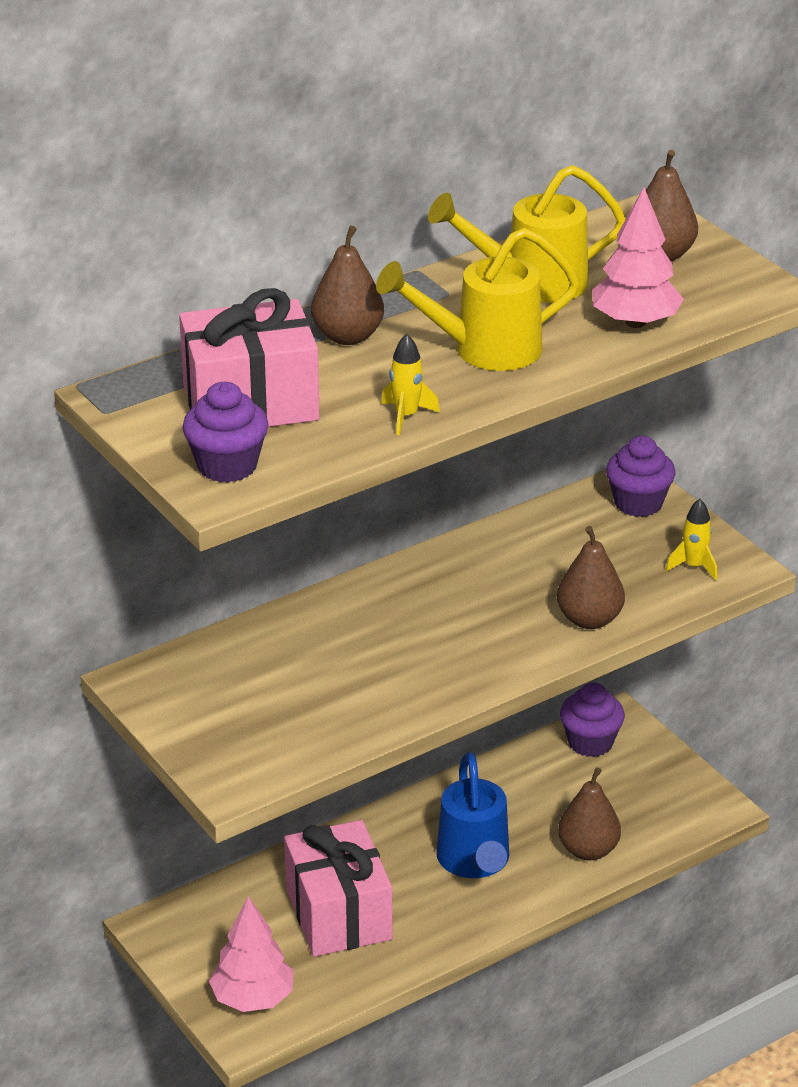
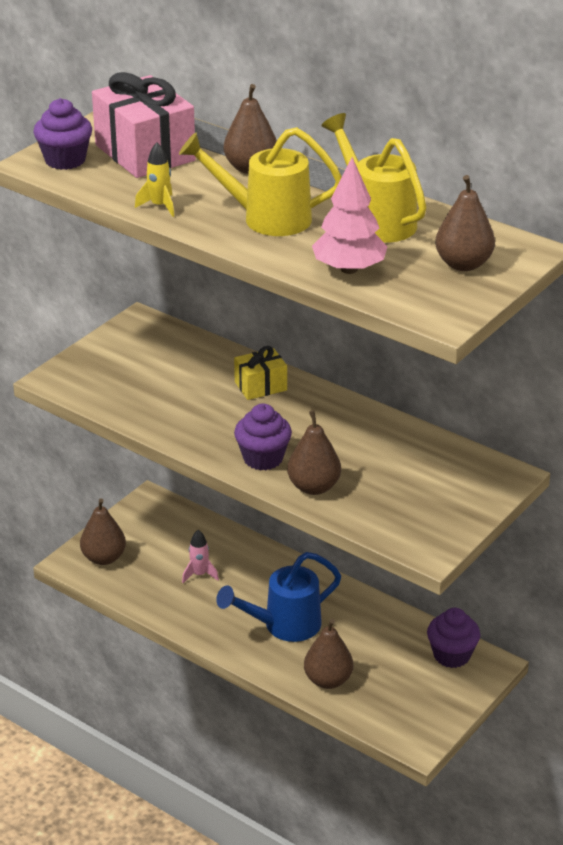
camera: 70 degrees right, 0 degrees up
pink tree [209,896,293,1012] -> brown pear [80,498,126,565]
pink gift [284,820,392,957] -> pink rocket [182,530,219,583]
yellow watering can [376,228,580,371] -> yellow watering can turned 45 degrees counterclockwise [179,127,342,236]
purple cupcake [606,436,676,517] -> purple cupcake moved to [234,404,292,470]
yellow rocket [666,499,717,580] -> none
none -> yellow gift [234,346,287,400]

